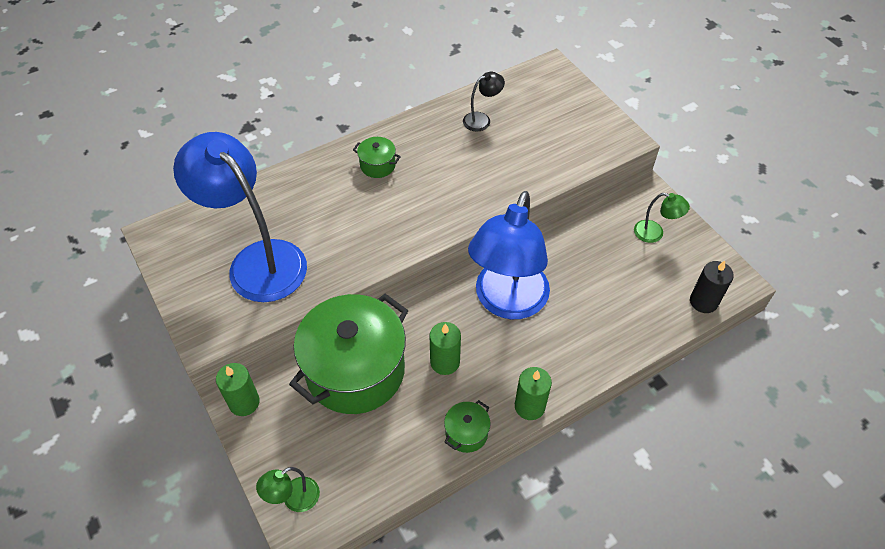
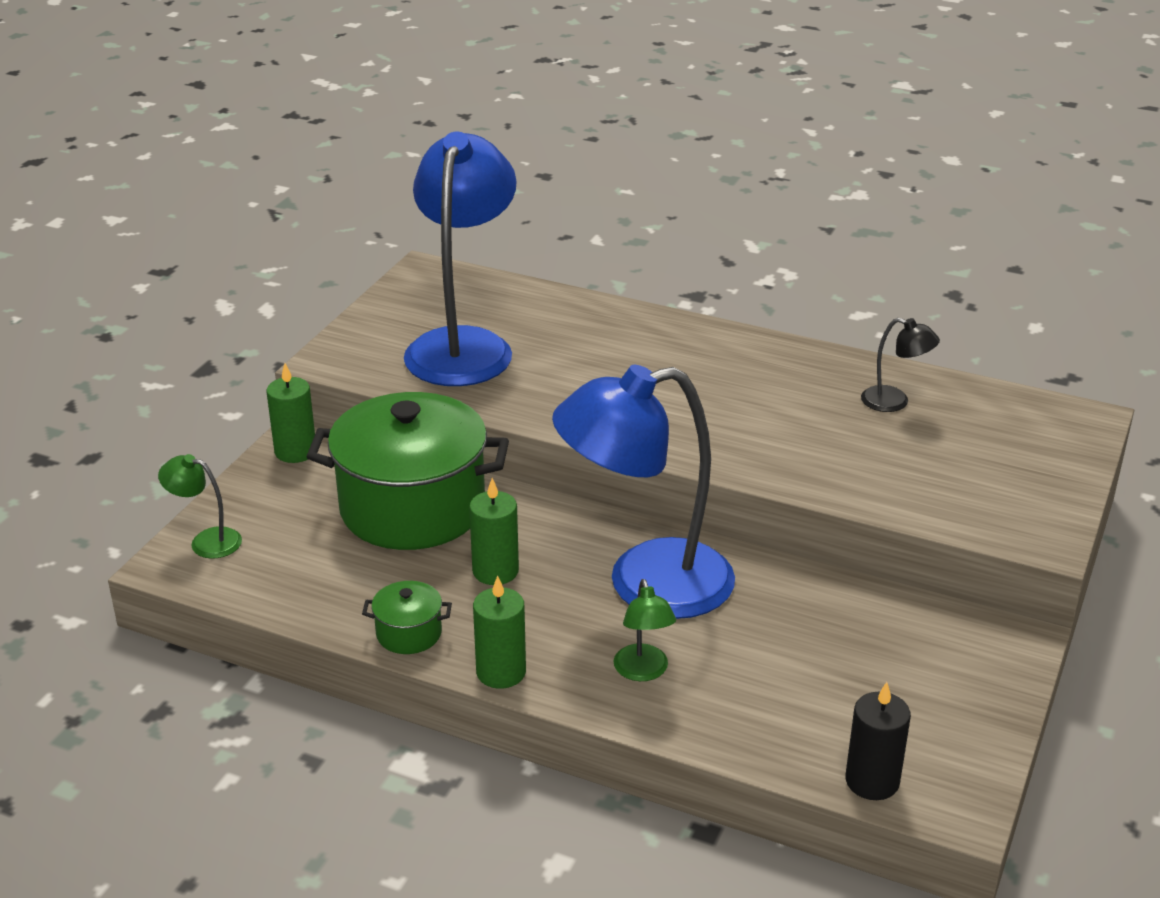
camera: 55 degrees right, 20 degrees down
green pot [353,137,401,178] -> none
green lamp [634,193,690,243] -> green lamp moved to [614,579,676,681]

